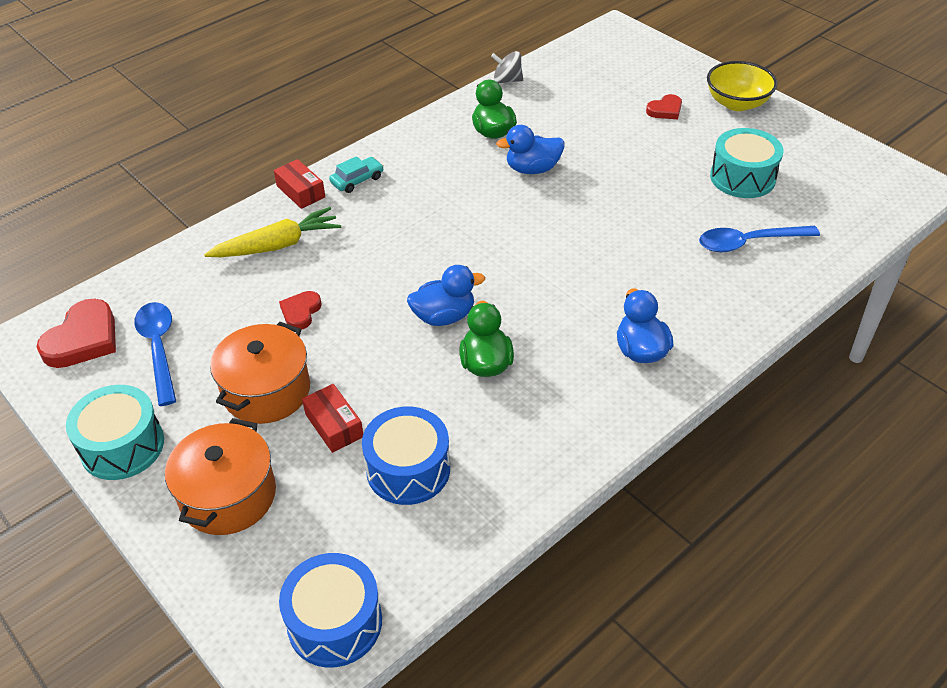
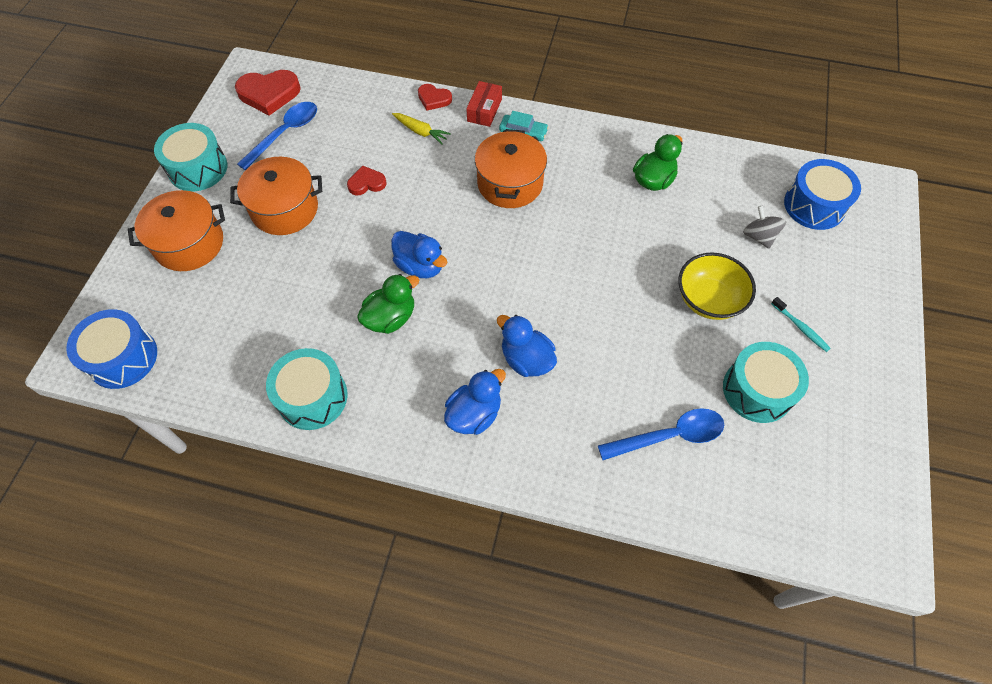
camera: 55 degrees right, 15 degrees up
yellow carrot [204,207,341,257] -> yellow carrot [392,113,451,144], size x0.59
red box [302,384,363,453] -> none
blue drum [362,407,450,505] -> blue drum moved to [784,159,861,230]
grey spinning top [491,51,523,83] -> grey spinning top moved to [743,206,786,249]
blue duck [496,125,564,174] -> blue duck moved to [497,315,557,377]
red heart [646,94,682,119] -> red heart moved to [418,84,452,111]
blue spoon [699,226,820,252] -> blue spoon turned 120 degrees clockwise [598,408,724,460]
yellow bowl [707,61,777,111] -> yellow bowl moved to [679,252,756,320]
none -> turquoise drum [266,348,348,430]
none -> orange pot [475,129,547,208]
none -> turquoise toothbrush [771,297,831,352]

